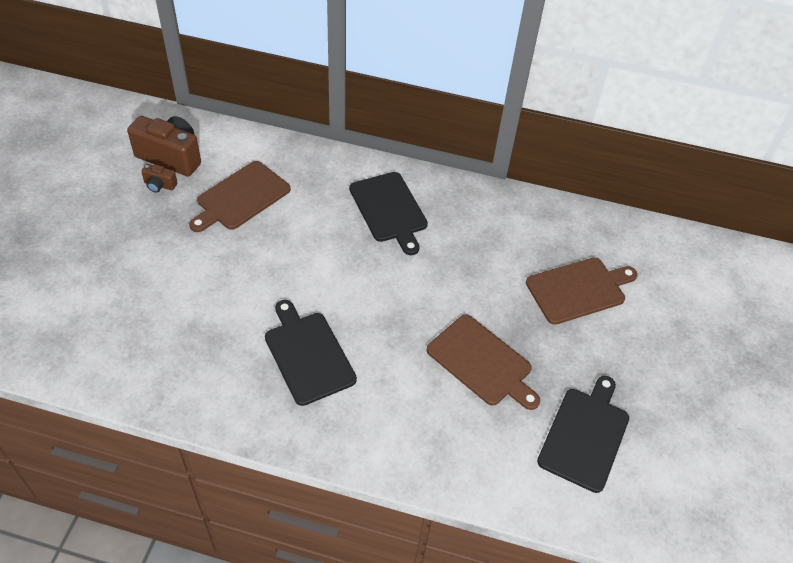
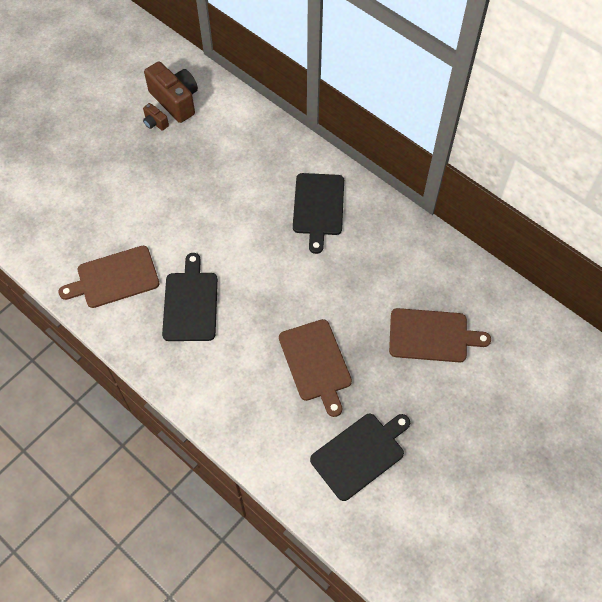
camera: 30 degrees right, 10 degrees up
brown cutting board [189,161,291,232] -> brown cutting board moved to [59,246,159,308]

